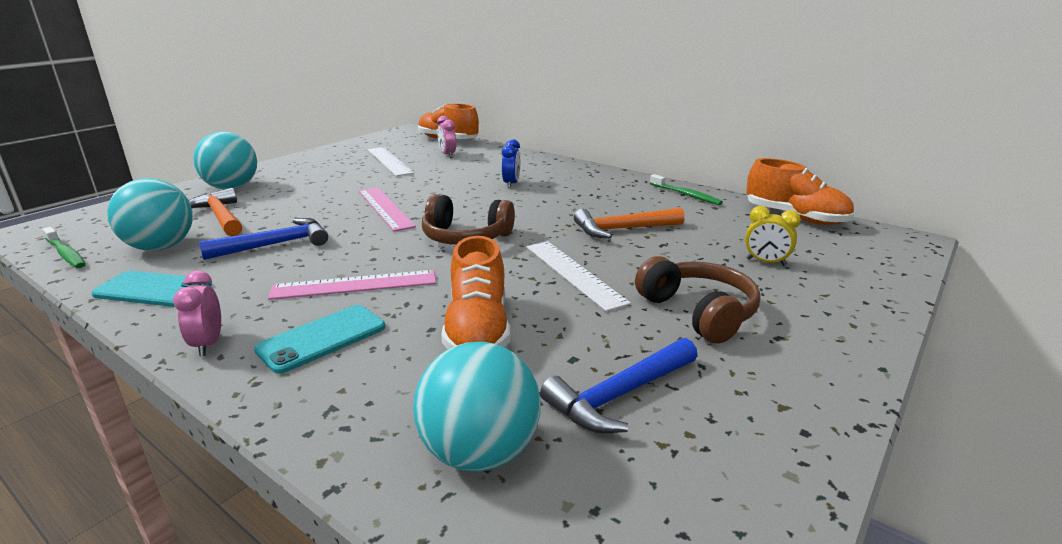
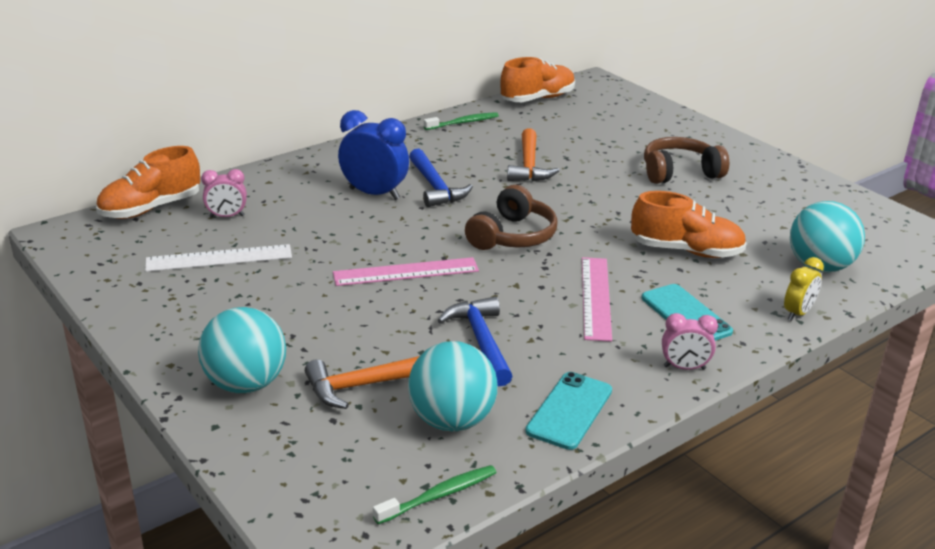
camera: 75 degrees left, 5 degrees up
blue clock [502,139,520,188] -> blue clock [338,110,409,200], size x1.73
white ruler [526,241,631,312] -> none
blue hammer [540,338,698,433] -> blue hammer moved to [409,148,473,207]
yellow clock [745,206,801,266] -> yellow clock moved to [784,257,824,321]

